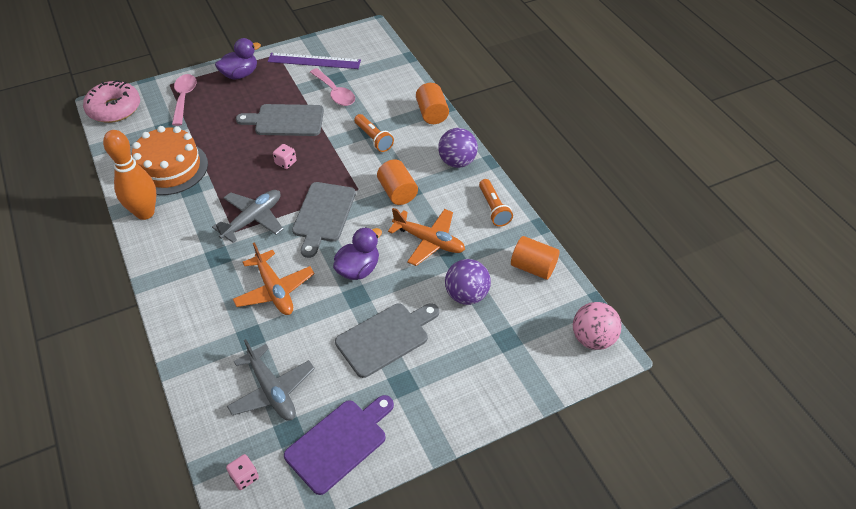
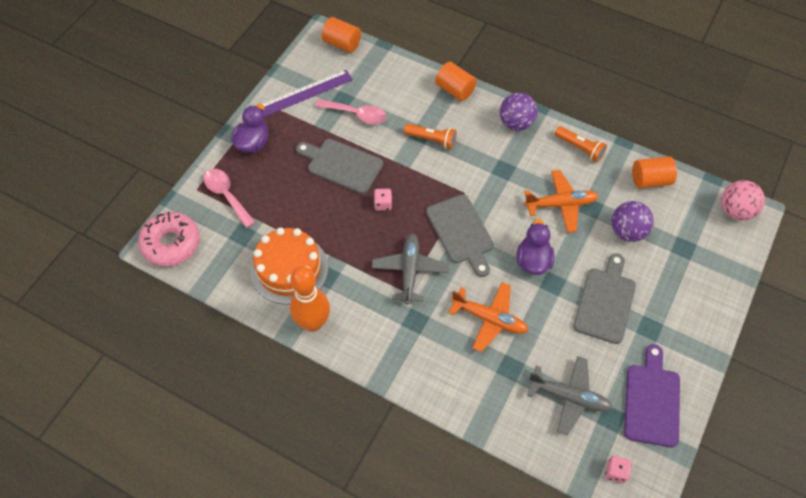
camera: 35 degrees left, 10 degrees up
grey cutting board [236,104,324,136] -> grey cutting board turned 60 degrees clockwise [296,139,383,194]
orange cylinder [377,159,418,205] -> orange cylinder moved to [322,17,361,53]

